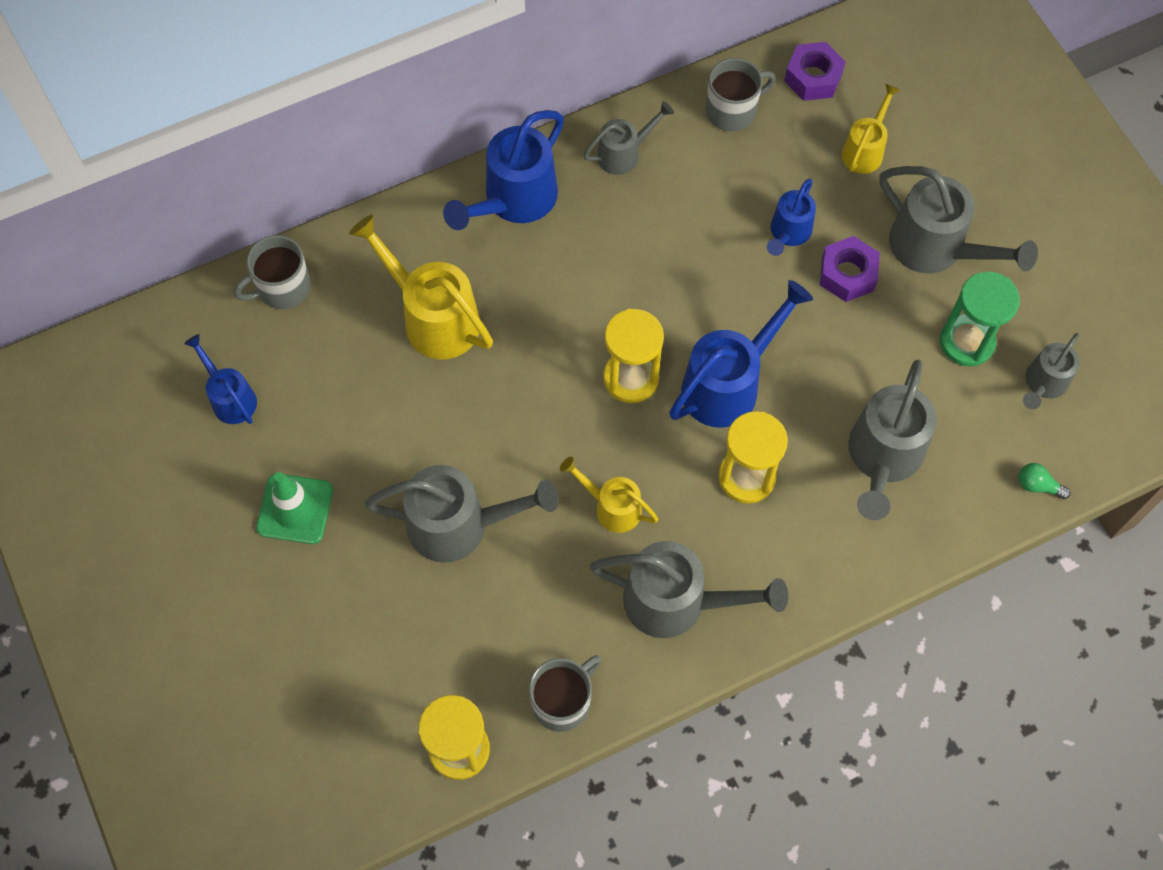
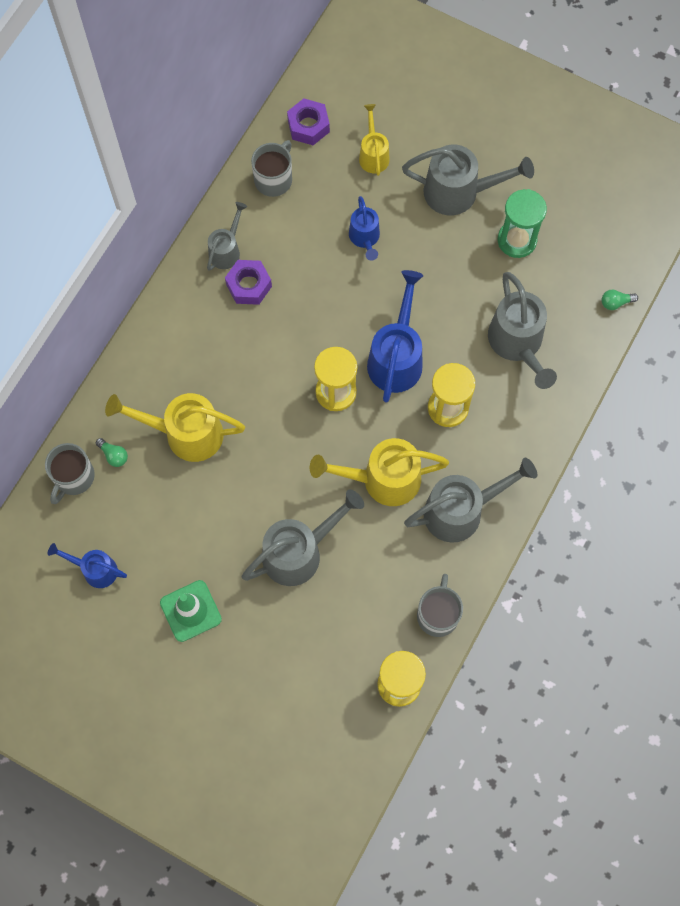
camera: 35 degrees left, 5 degrees up
blue watering can [443,110,564,230] -> none
yellow watering can [560,457,659,533] -> yellow watering can [310,438,449,506], size x1.72
purple nut [820,236,880,302] -> purple nut moved to [225,260,272,305]
grey watering can [1023,333,1080,409] -> none
none -> green light bulb [96,438,128,467]

